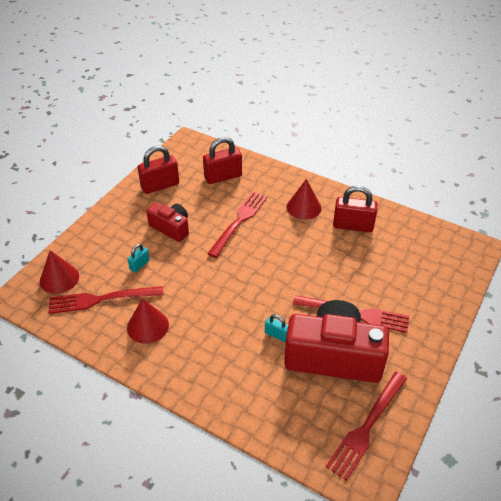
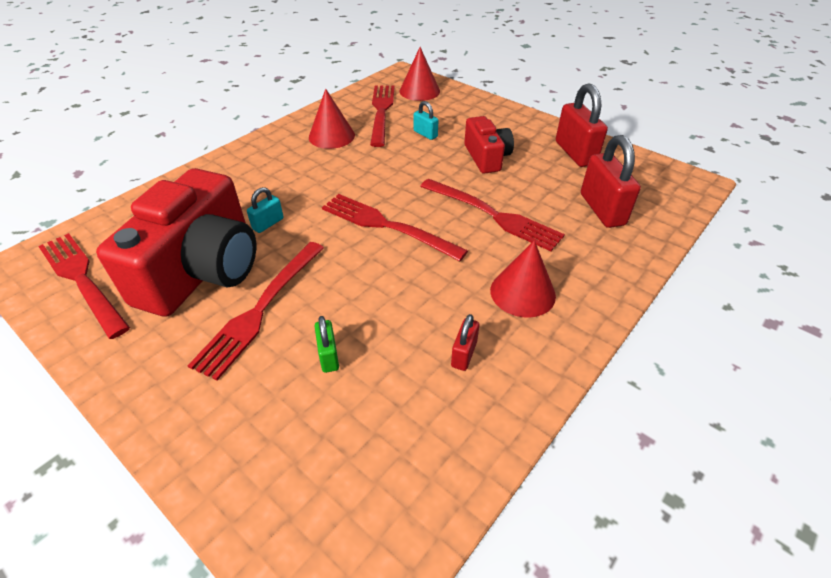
camera: 100 degrees right, 0 degrees up
red camera [146,202,189,242] -> red camera turned 60 degrees counterclockwise [464,116,514,174]
red padlock [333,186,378,232] -> red padlock [451,314,479,371], size x0.52
none -> green padlock [315,316,339,373]
none -> red fork [322,194,468,261]

